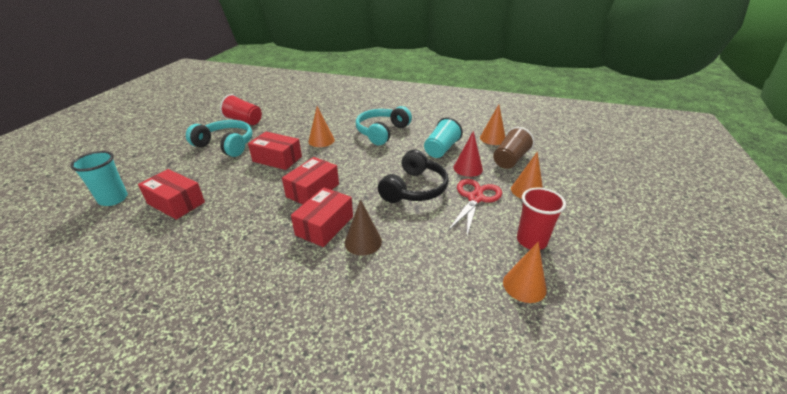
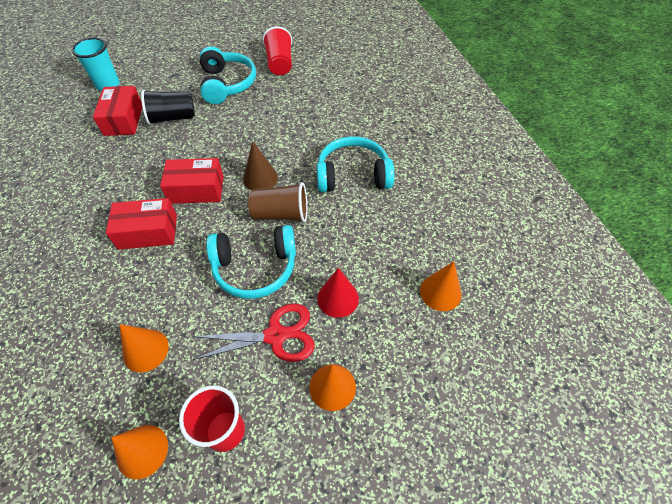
camera: 55 degrees right, 20 degrees up
red box [248,132,302,170] -> none
orange cone [308,106,335,147] -> orange cone moved to [119,324,169,372]
brown cone [345,199,382,255] -> brown cone moved to [243,141,278,191]
black headphones [378,149,449,203] -> turquoise headphones [206,225,296,299]
turquoise cup [424,117,463,158] -> none
brown cup [493,127,534,169] -> brown cup moved to [248,182,308,222]
none -> black cup [141,90,195,125]

